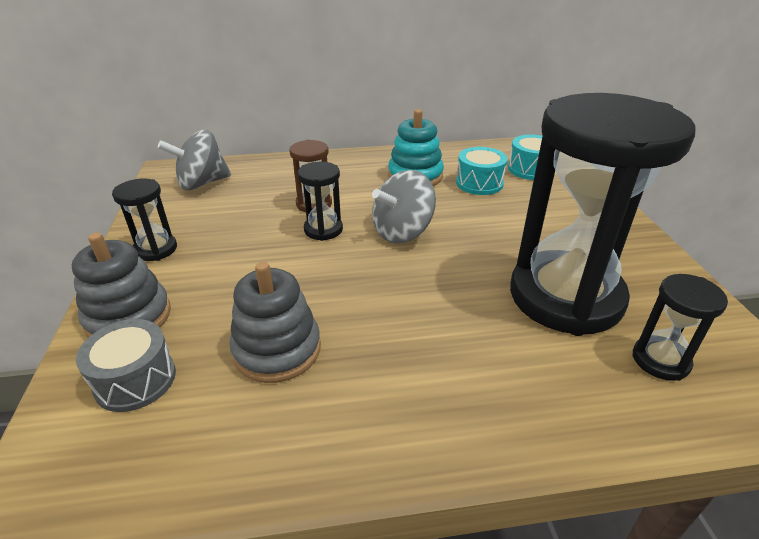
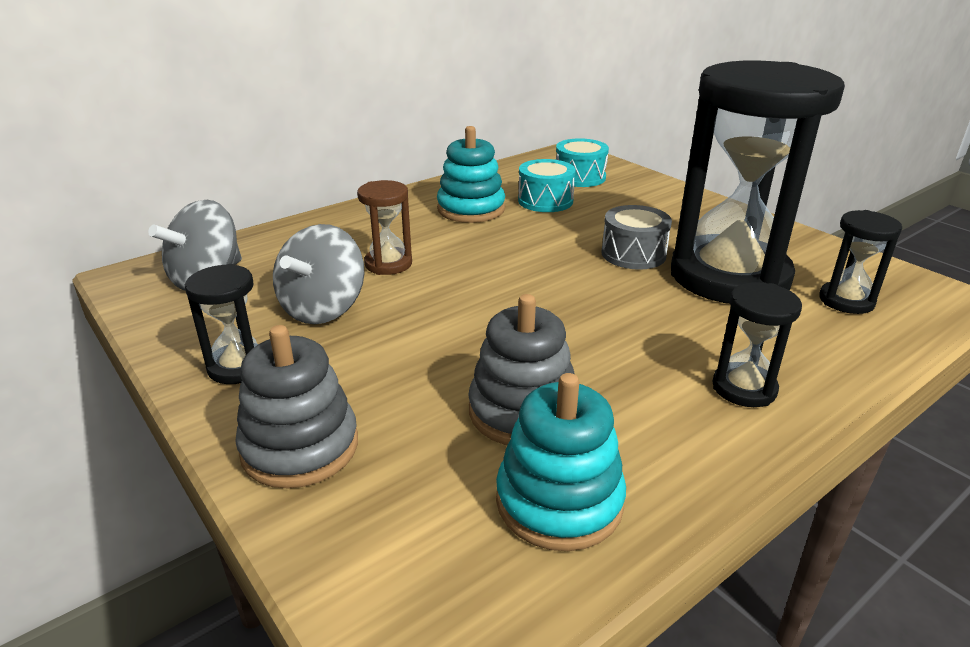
camera: 30 degrees left, 5 degrees down
grey drum [76,319,176,412] -> grey drum moved to [602,205,672,270]
black hourglass [298,162,343,241] -> black hourglass moved to [712,282,802,407]
grey spinning top [372,170,436,243] -> grey spinning top moved to [273,224,364,324]
none -> turquoise stacking toy [496,373,626,551]

